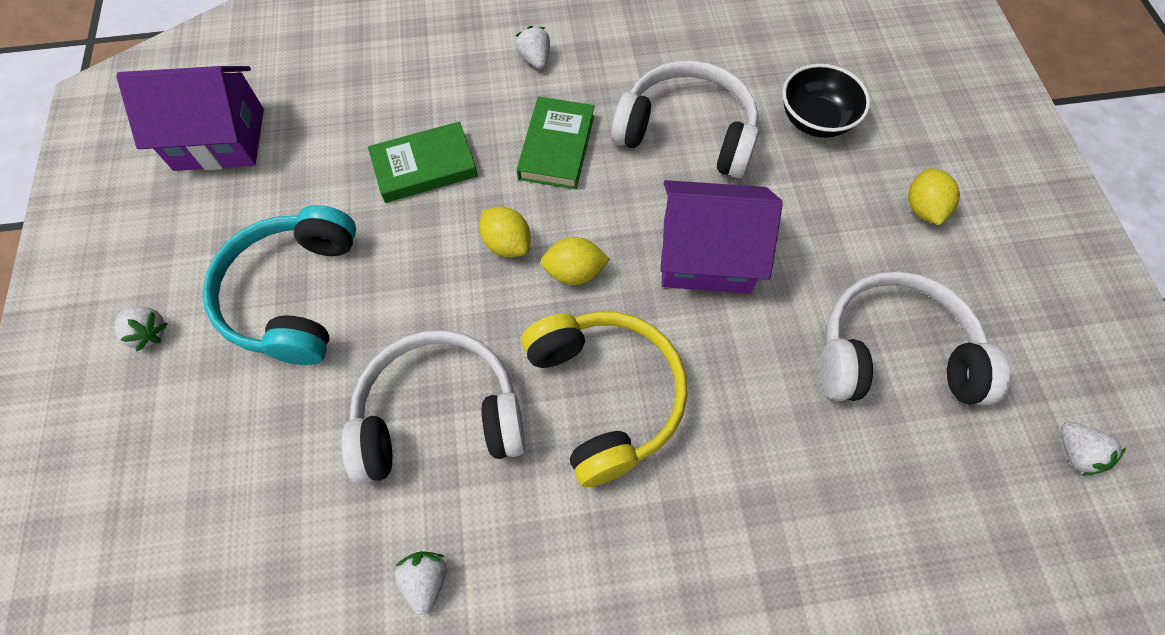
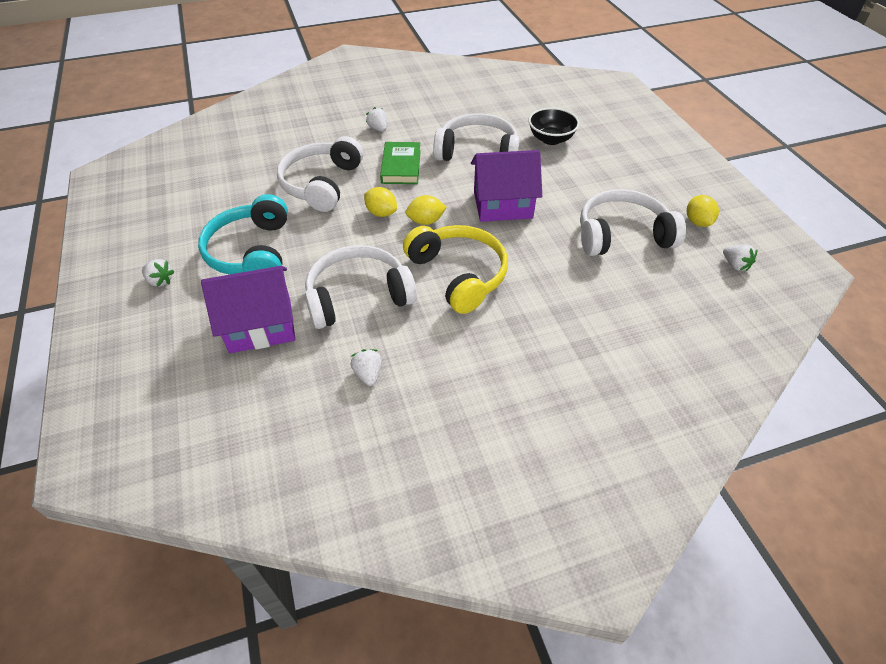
camera: 10 degrees left, 15 degrees down
purple house [116,66,264,171] -> purple house moved to [201,266,295,353]
green book [368,121,478,203] -> white headphones [277,136,363,212]
yellow lemon [908,168,960,225] -> yellow lemon moved to [687,195,719,227]

